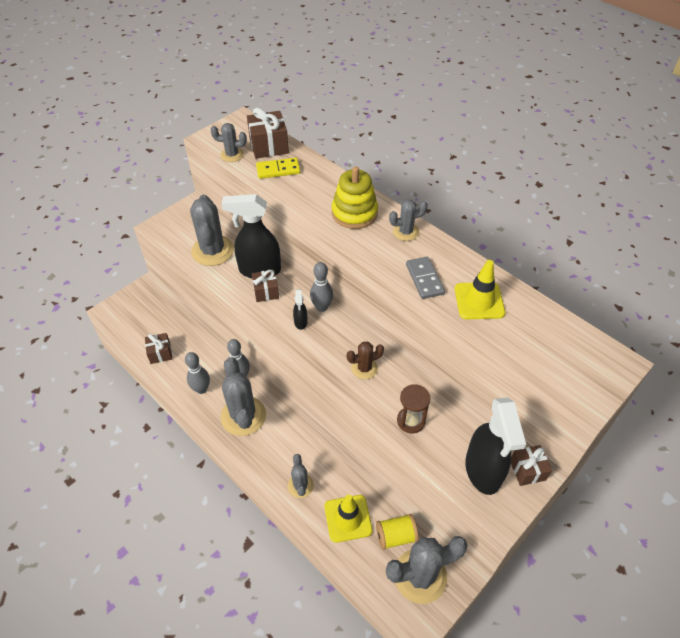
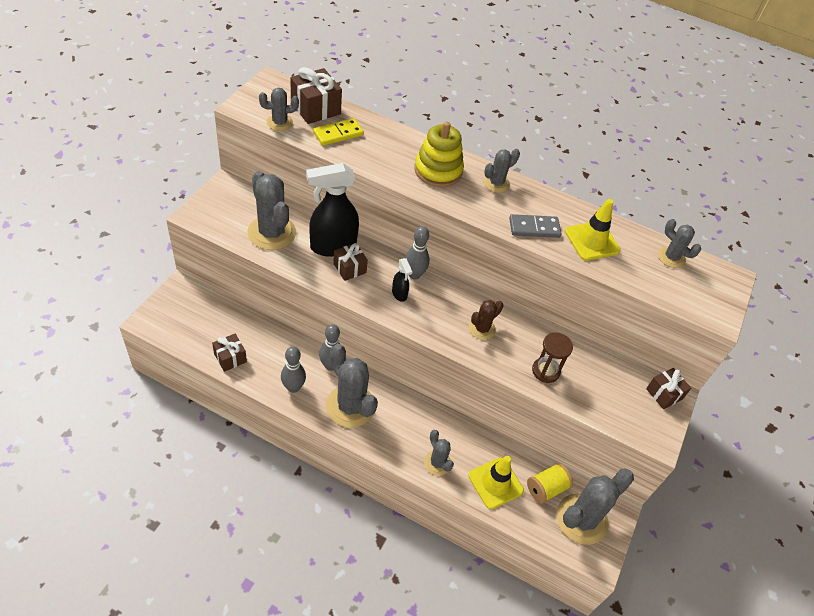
camera: 25 degrees left, 0 degrees up
grey domino [406,257,445,299] -> grey domino turned 60 degrees counterclockwise [509,214,561,238]
black spray bottle [465,397,526,495] -> none
none -> grey cactus [658,219,701,268]

